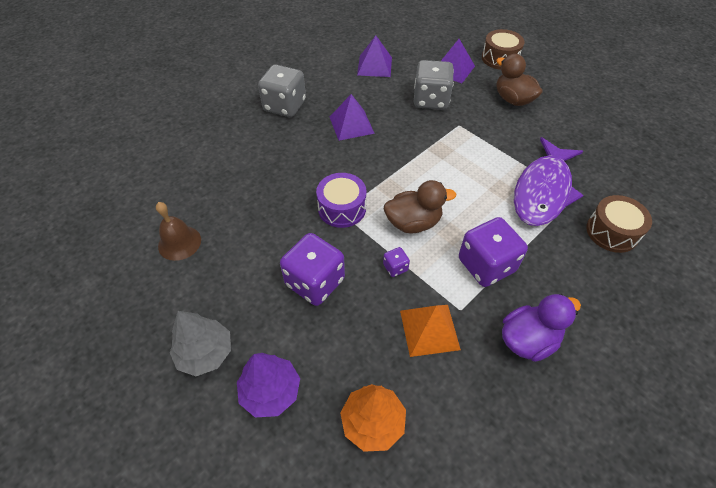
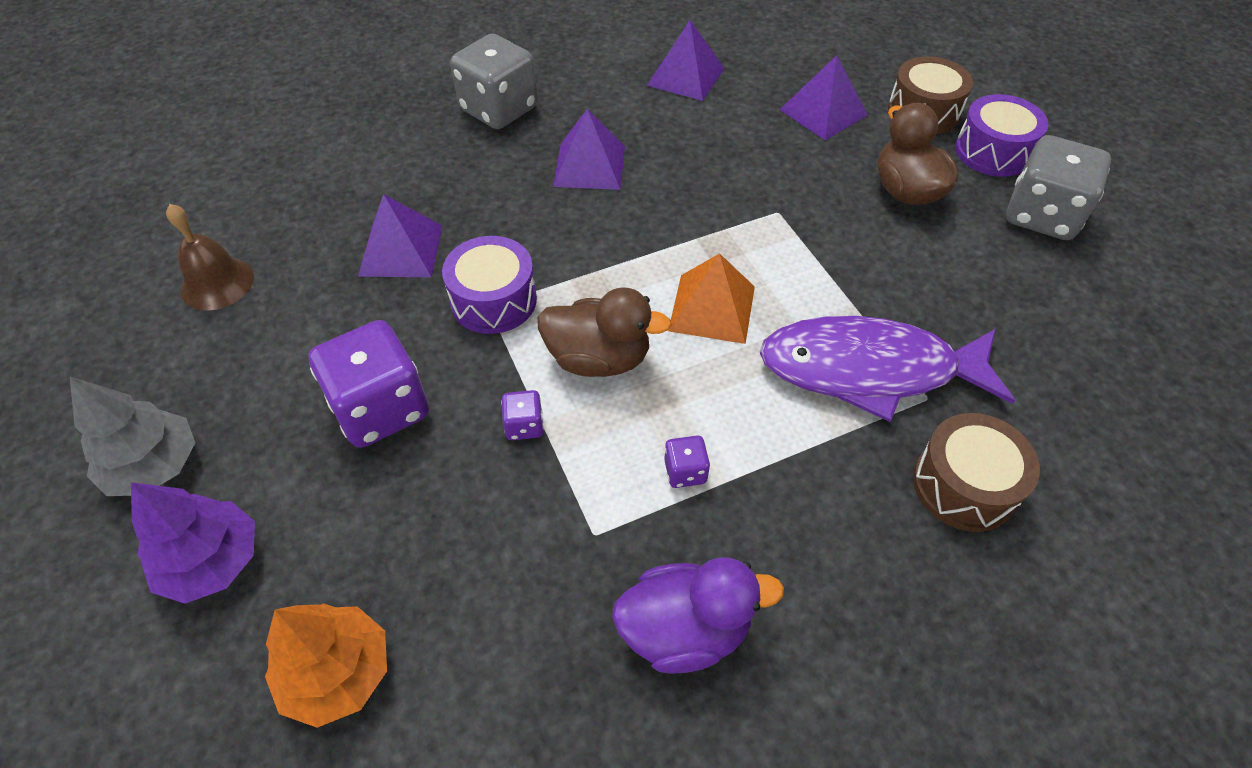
camera: 20 degrees right, 0 degrees up
orange pyramid [400,305,461,357] -> orange pyramid moved to [668,253,755,344]
grey dice [414,60,454,110] -> grey dice moved to [1006,135,1111,240]
purple dice [459,217,528,287] -> purple dice [664,435,710,488], size x0.44
purple fish [514,137,584,226] -> purple fish turned 45 degrees clockwise [760,316,1015,422]
none -> purple pyramid [358,194,442,277]
none -> purple drum [955,94,1049,177]

